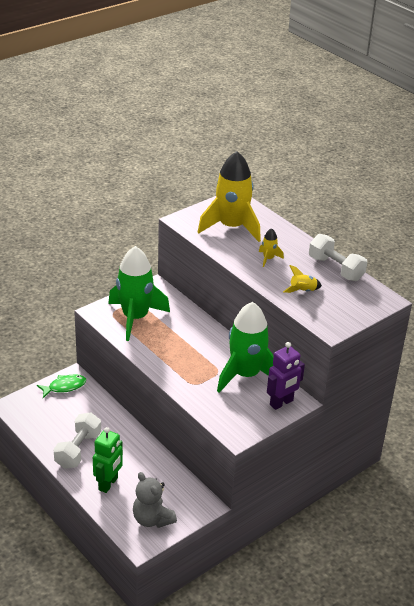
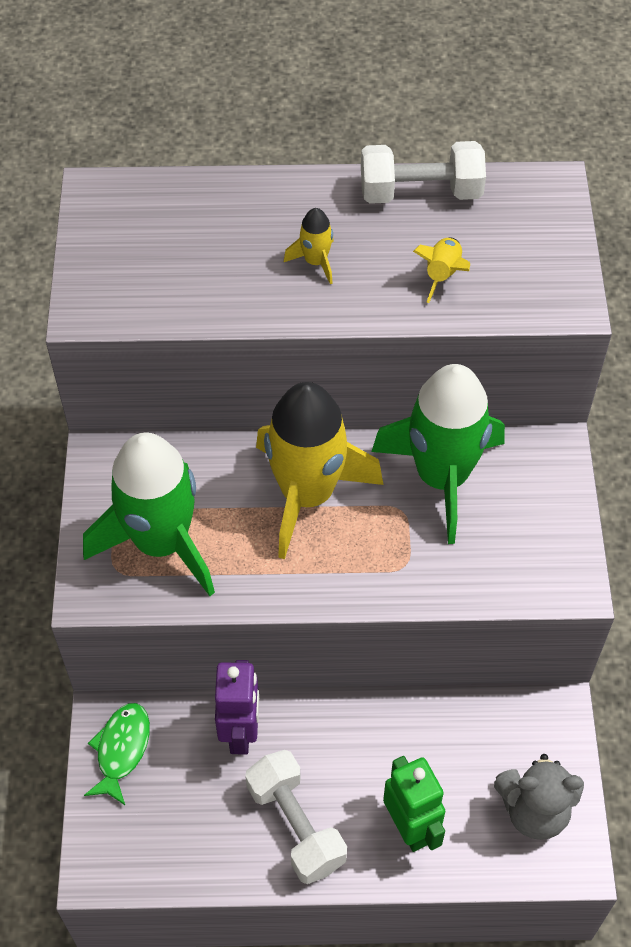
camera: 50 degrees left, 20 degrees up
yellow rocket [198,151,261,242] -> yellow rocket moved to [256,382,383,559]
purple robot [267,342,305,410] -> purple robot moved to [215,660,259,755]

